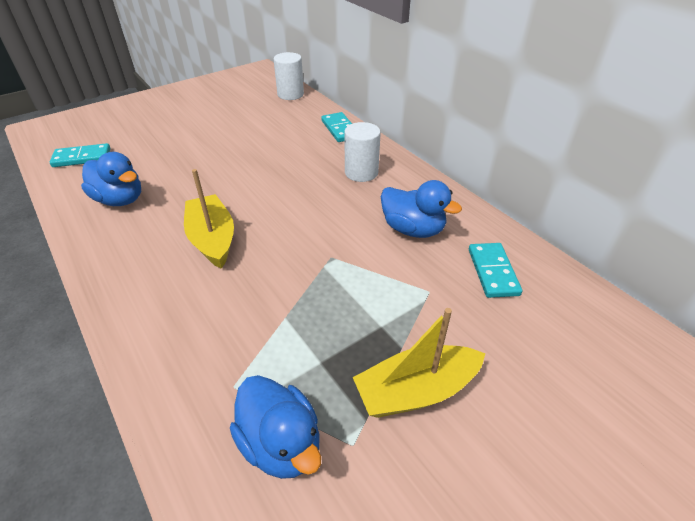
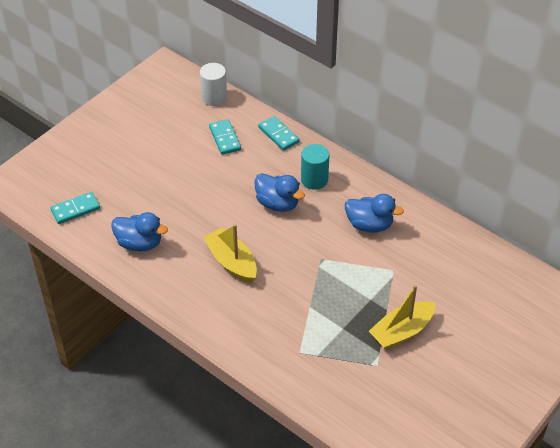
camera: 15 degrees left, 5 degrees up
blue duck [230,375,321,479] -> blue duck moved to [254,173,305,212]
white cylinder [345,122,381,182] -> turquoise cylinder [301,144,330,190]
turquoise domino [469,243,522,298] -> turquoise domino moved to [209,119,241,155]

